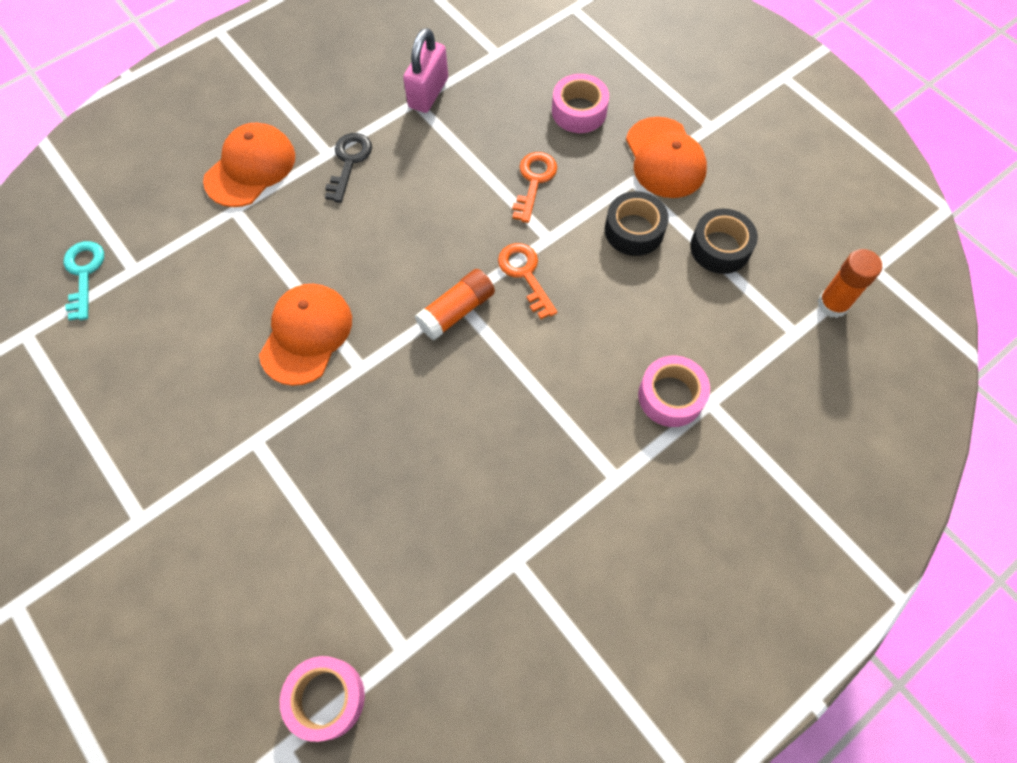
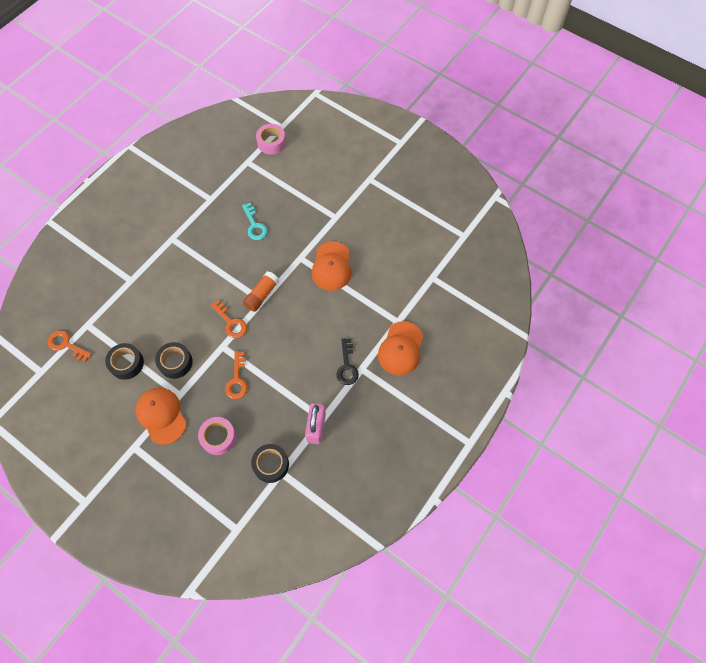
camera: 165 degrees right, 0 degrees up
turquoise key [64,241,104,320] -> turquoise key moved to [242,203,268,240]
pink tape [638,356,710,427] -> none
orange glue stick [818,249,882,318] -> orange key [47,331,92,362]
none -> black tape [251,444,289,483]

